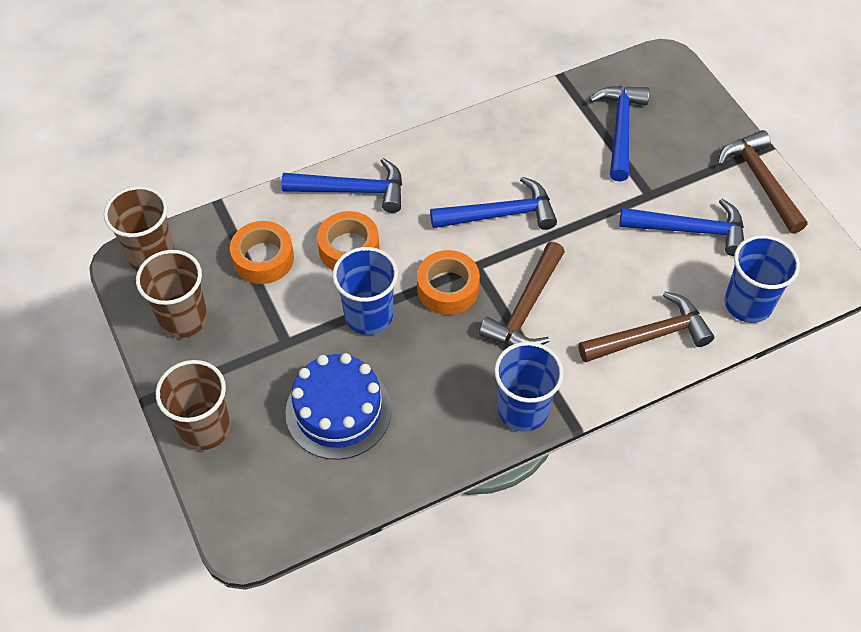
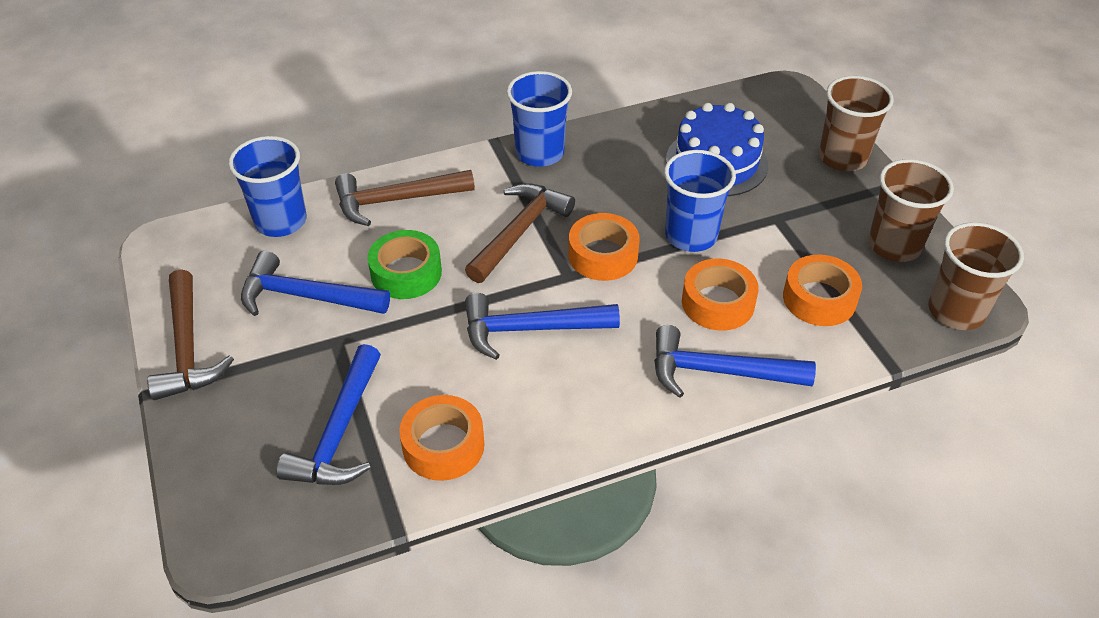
camera: 175 degrees left, 10 degrees down
none -> green tape [367,230,442,299]
none -> orange tape [399,395,485,481]

